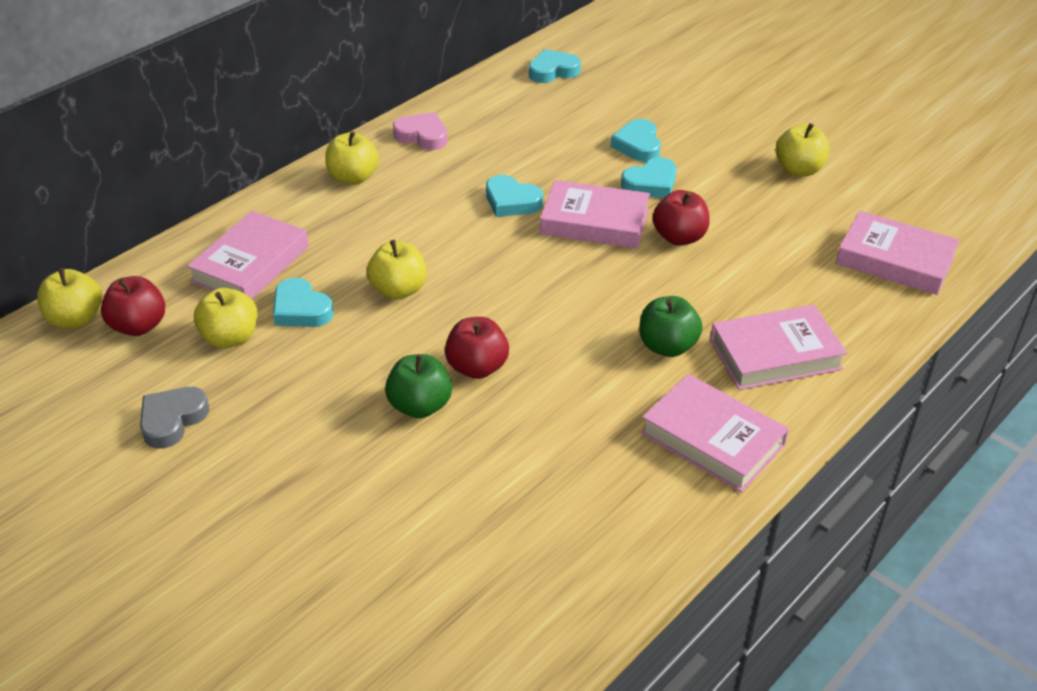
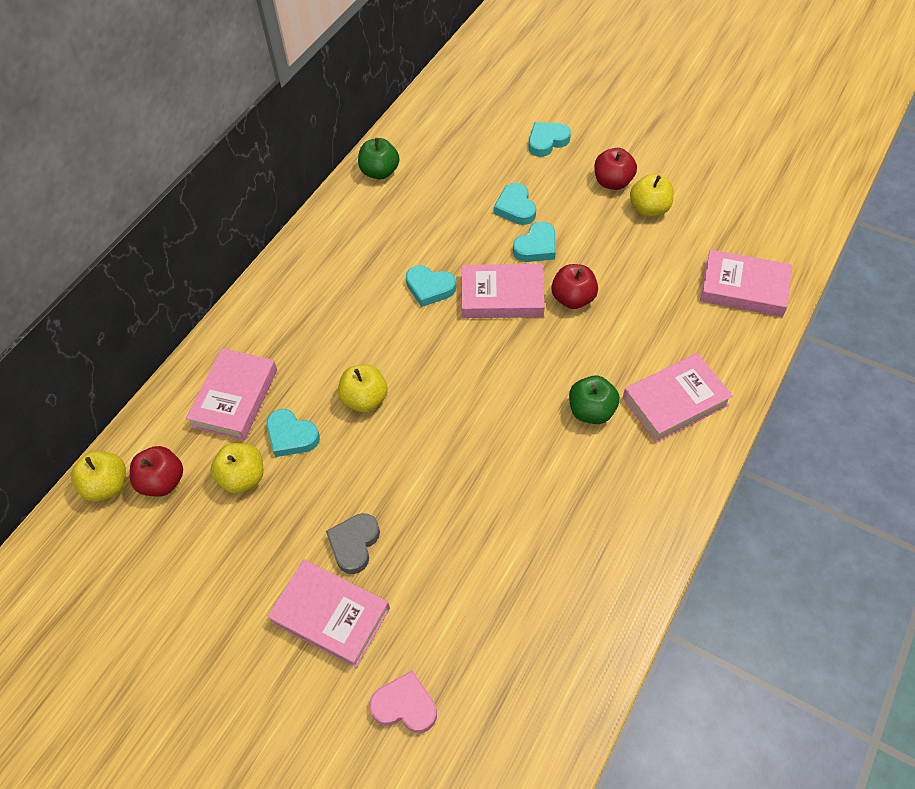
camera: 10 degrees left, 15 degrees up
grey heart [140,387,209,449] -> grey heart moved to [326,513,380,574]
yellow apple [325,131,379,185] -> none
green apple [385,354,452,418] -> green apple moved to [358,138,399,180]
pink heart [393,112,448,150] -> pink heart moved to [369,671,437,733]
red apple [445,317,509,379] -> red apple moved to [594,148,637,190]
turquoise heart [529,49,581,83] -> turquoise heart moved to [529,122,571,157]
pink book [641,374,789,492] -> pink book moved to [267,559,390,668]

